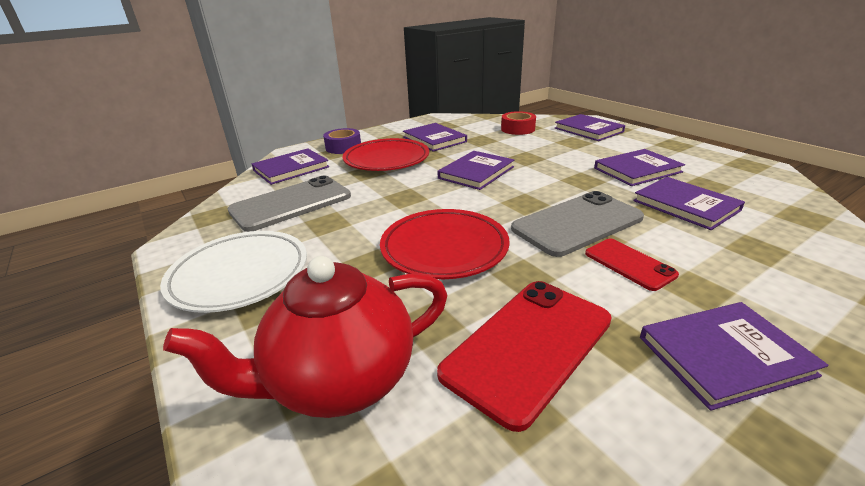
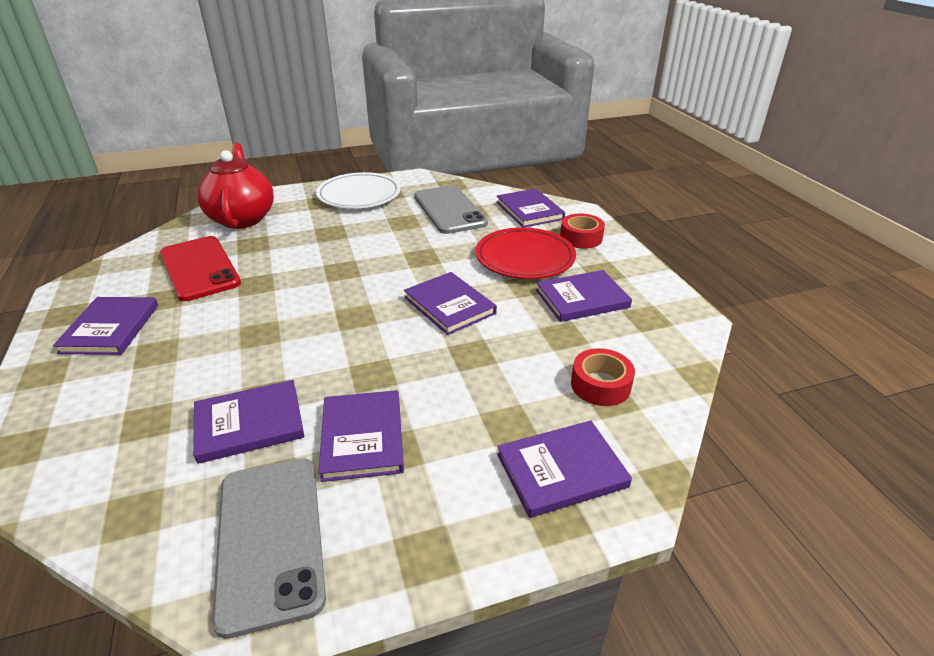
camera: 105 degrees right, 5 degrees up
purple tape [323,128,361,154] -> red tape [560,213,605,249]
red plate [380,209,510,279] -> none
grey phone [511,191,644,257] -> grey phone moved to [212,458,326,639]
red phone [585,239,679,291] -> none

